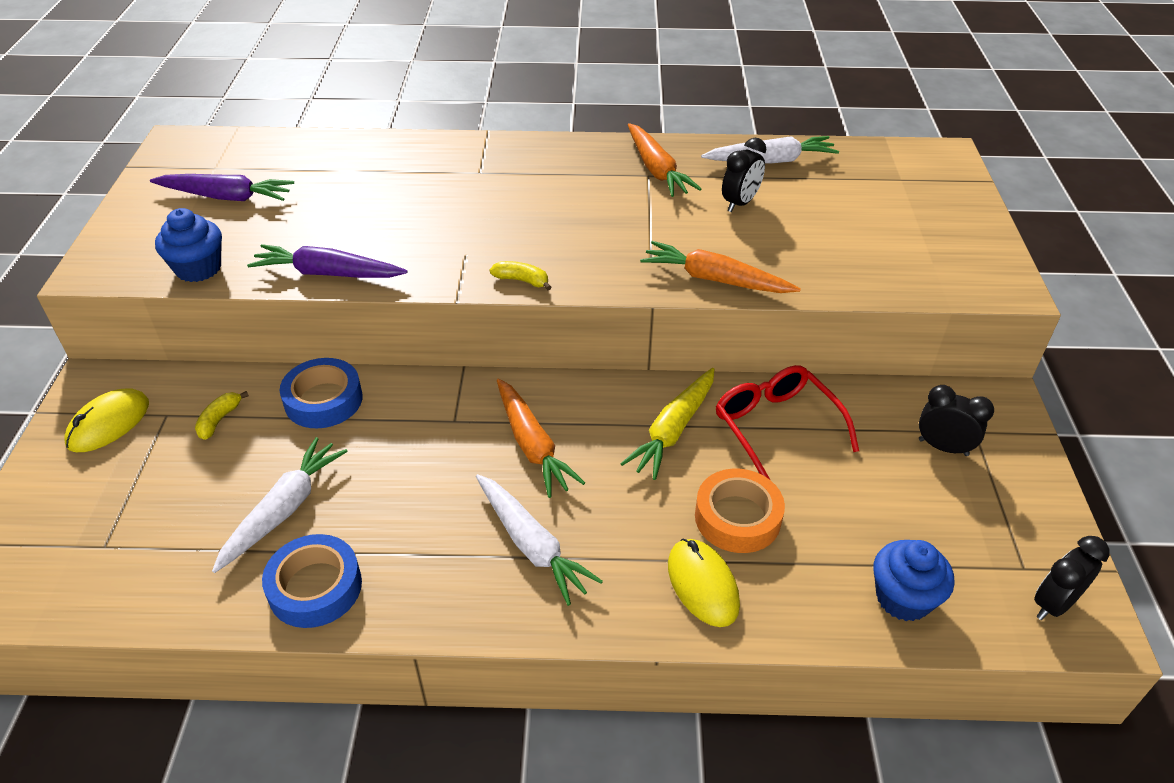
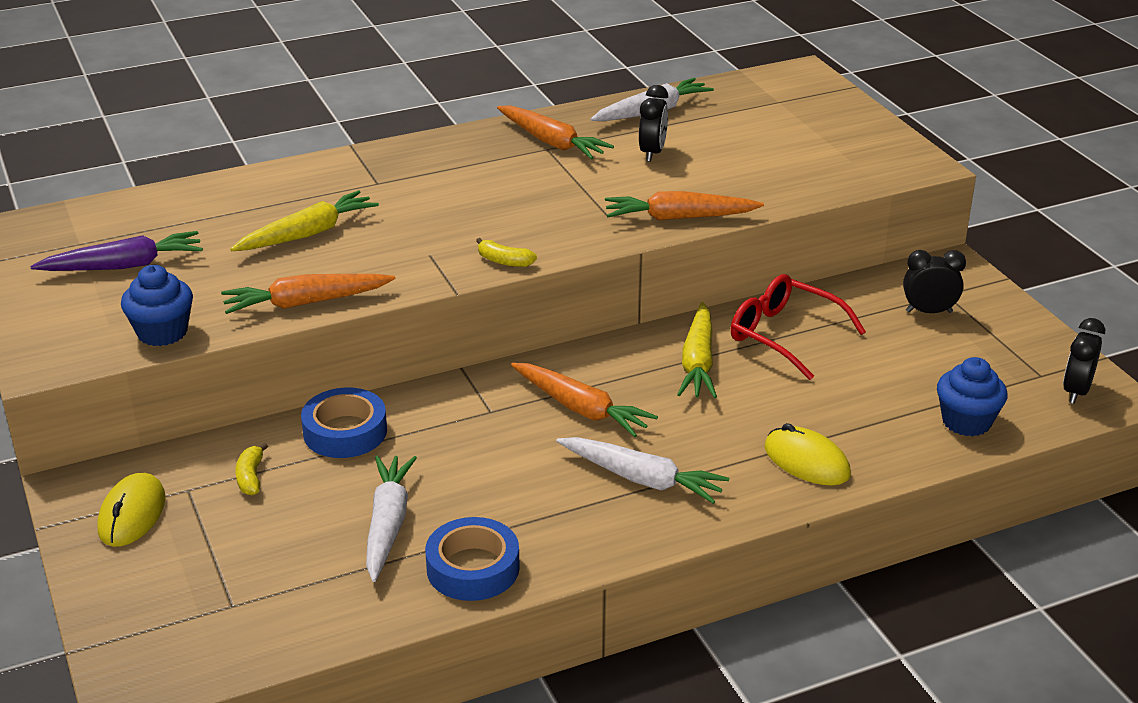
camera: 25 degrees left, 10 degrees down
purple carrot [247,244,408,278] -> orange carrot [221,274,395,314]
yellow banana [490,261,551,290] -> yellow banana turned 150 degrees counterclockwise [476,238,537,267]
orange tape [695,469,785,553] -> none
none -> yellow carrot [230,190,379,251]

